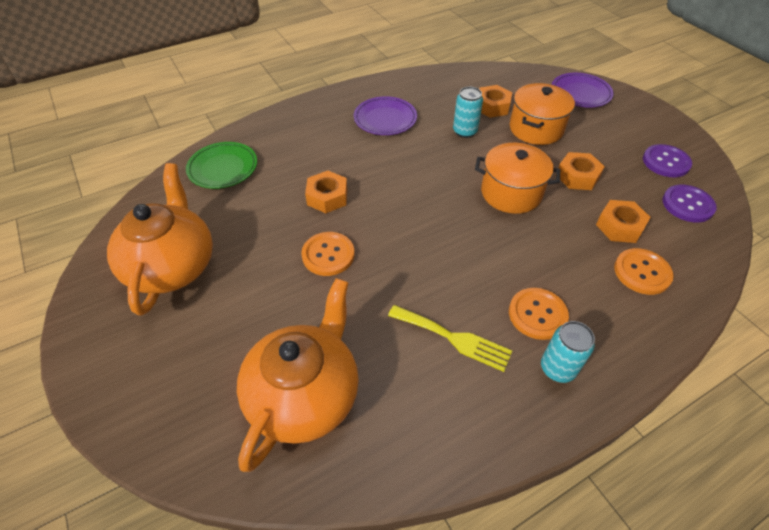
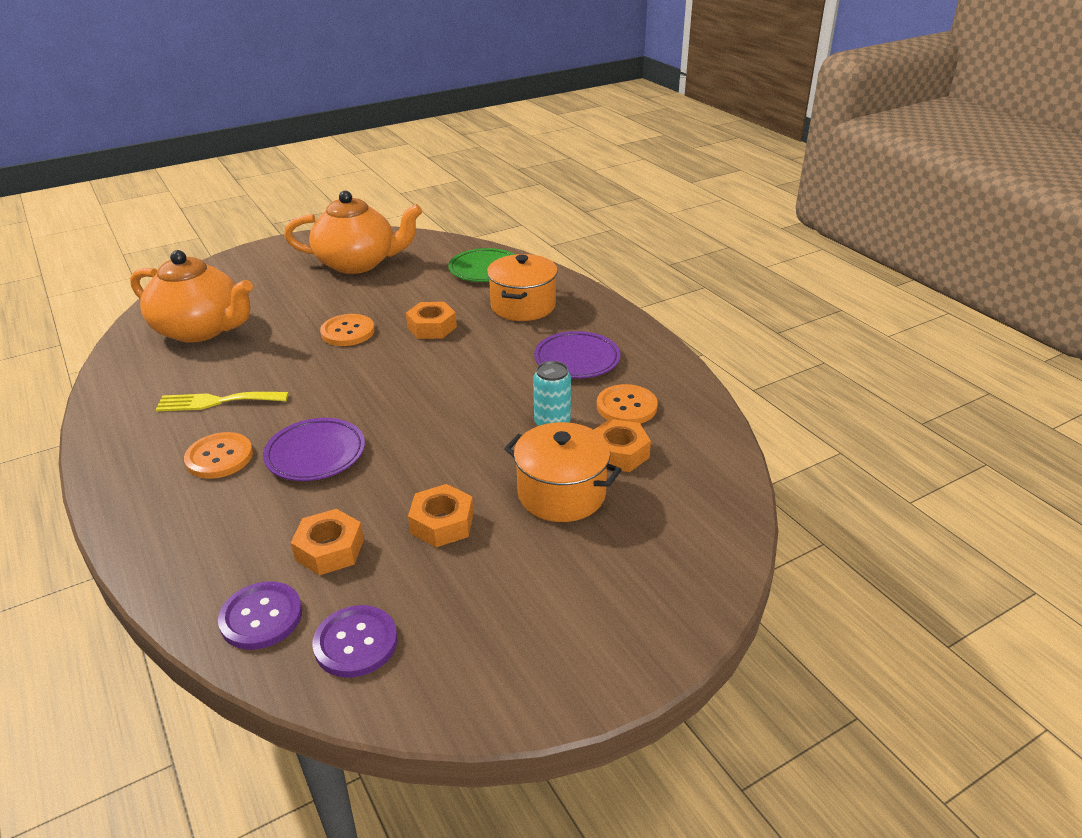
camera: 90 degrees right, 15 degrees down
yellow fork [388,305,512,372] -> yellow fork turned 60 degrees clockwise [155,392,289,411]
orange pot [475,143,560,214] -> orange pot moved to [487,254,558,321]
turquoise can [541,321,595,383] -> none
purple plate [552,73,614,108] -> purple plate moved to [263,418,365,481]
orange button [614,248,673,295] -> orange button moved to [597,384,658,424]
purple button [643,144,692,177] -> purple button moved to [218,581,302,650]

